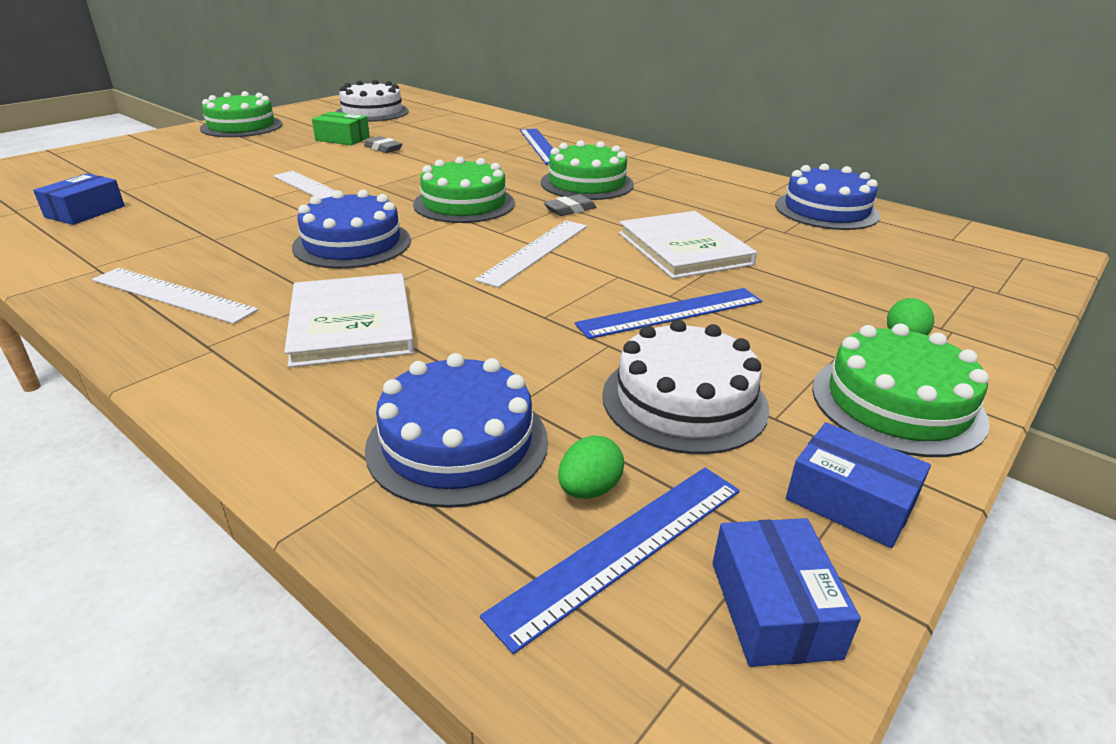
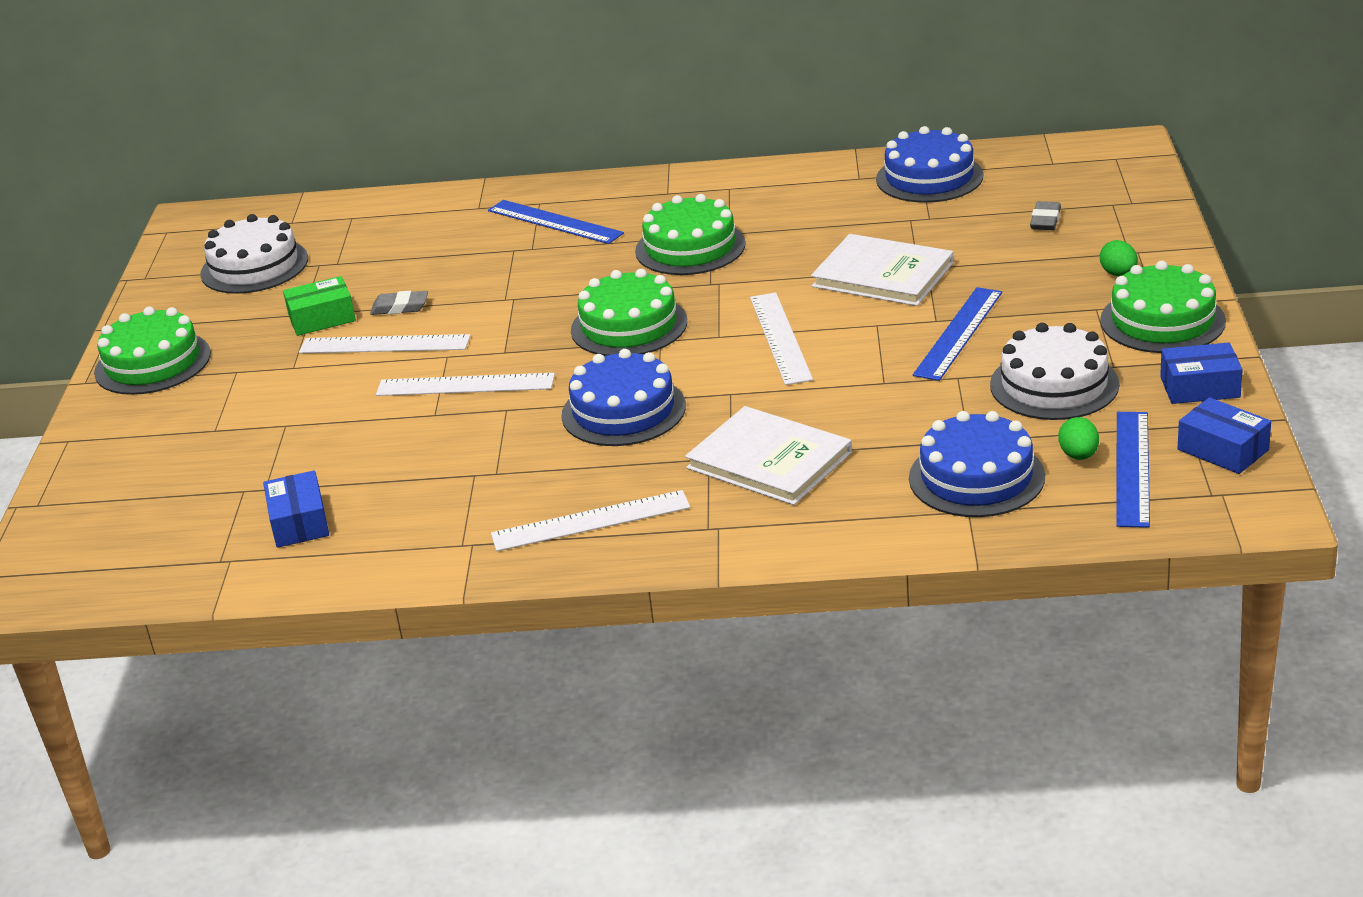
camera: 35 degrees left, 0 degrees up
grey eraser [544,194,597,216] -> grey eraser moved to [1030,201,1061,230]
none -> white ruler [299,334,471,353]

